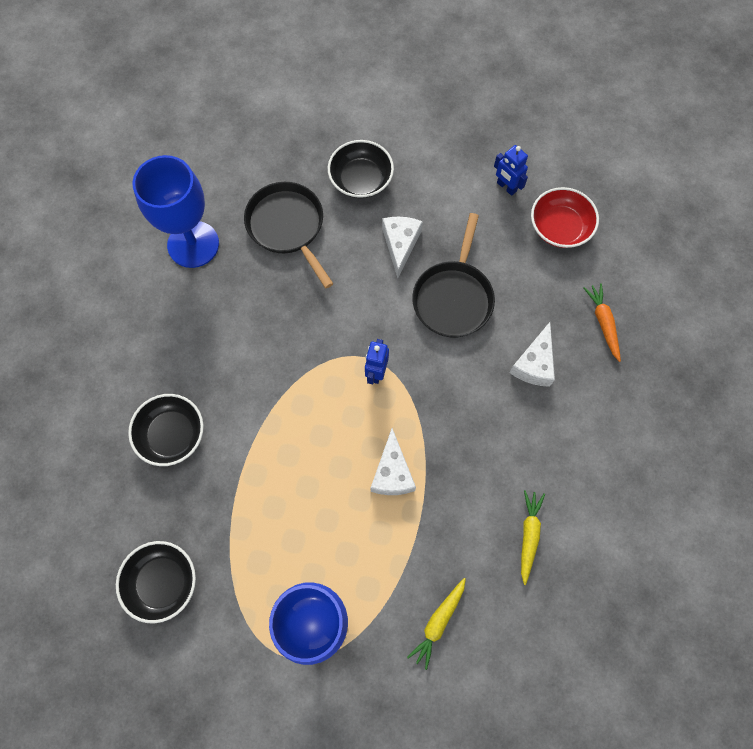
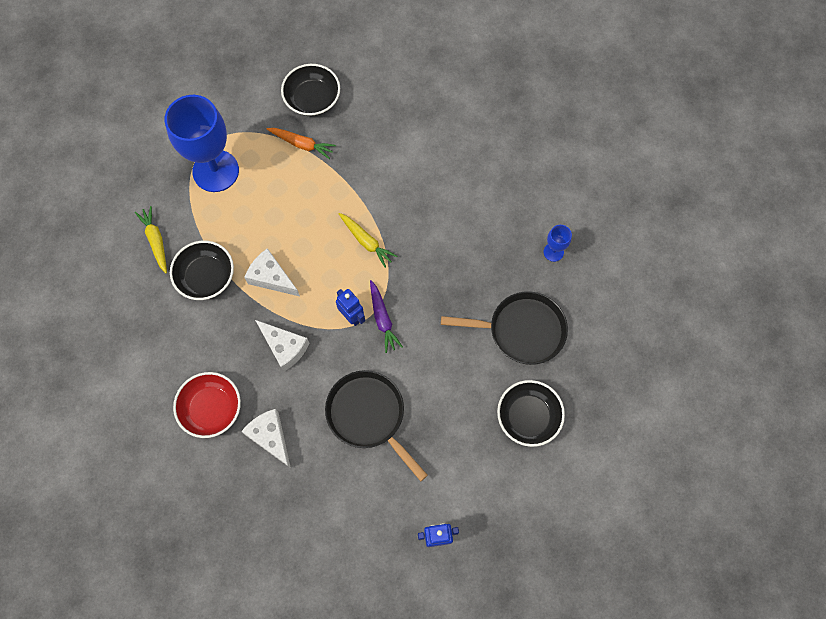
camera: 125 degrees right, 0 degrees up
black bowl [128,394,204,466] -> black bowl moved to [170,241,234,300]
blue goblet [133,155,219,268] -> blue goblet [544,225,572,262], size x0.42
white cheese [382,217,423,278] -> white cheese moved to [255,320,310,372]
yellow carrot [521,490,545,585] -> yellow carrot moved to [339,213,397,268]
red bowl [531,187,599,248] -> red bowl moved to [173,372,241,438]
orange carrot [583,283,621,362] -> orange carrot moved to [267,128,336,159]
none -> purple carrot [370,280,403,353]

